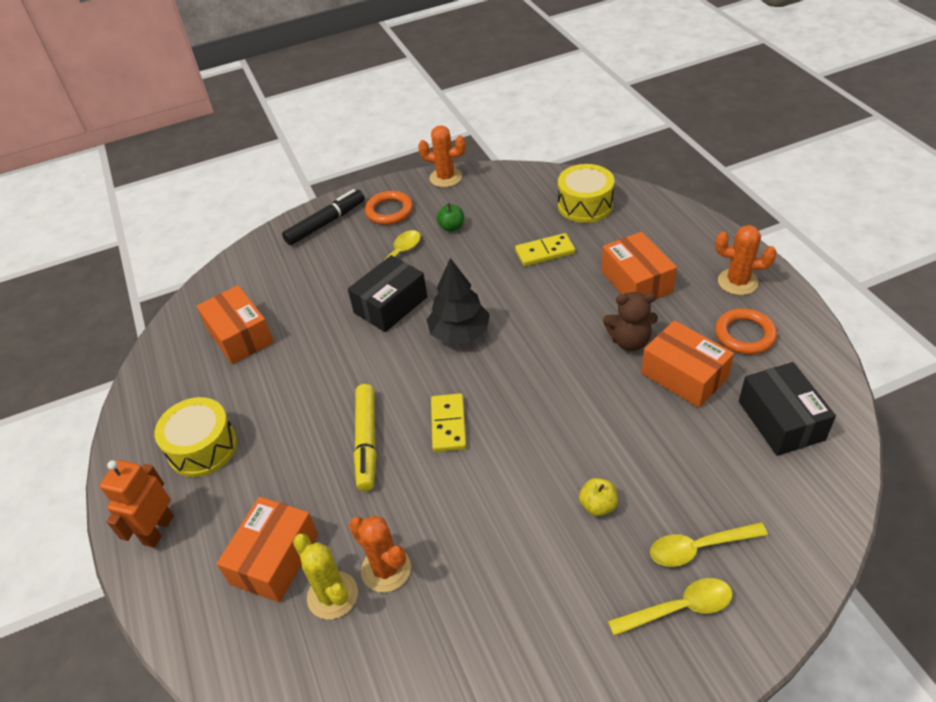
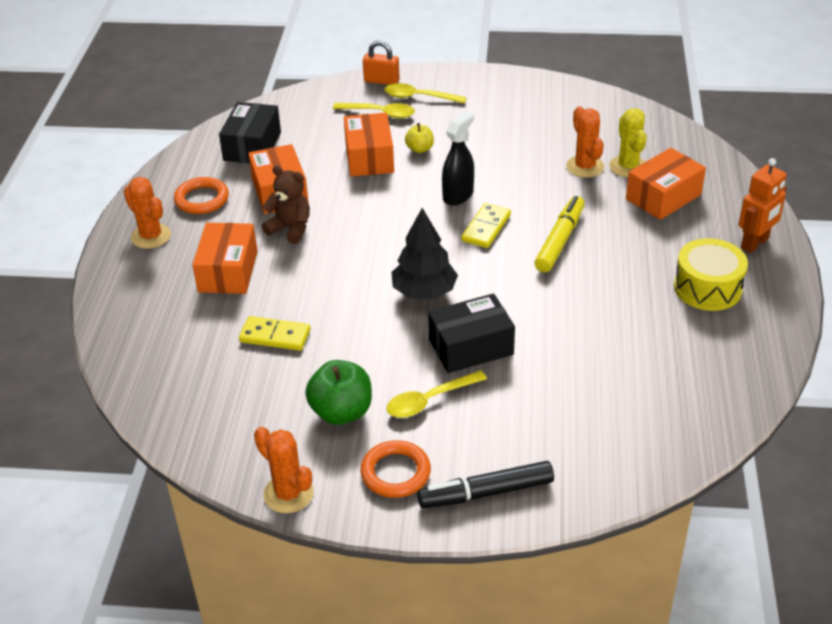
camera: 155 degrees left, 5 degrees down
orange box [197,285,274,364] -> orange box moved to [344,113,394,177]
green apple [436,203,464,232] -> green apple [305,360,372,425], size x1.79
yellow drum [558,164,615,223] -> none
none -> orange padlock [363,41,400,85]
none -> black spray bottle [442,111,474,205]

